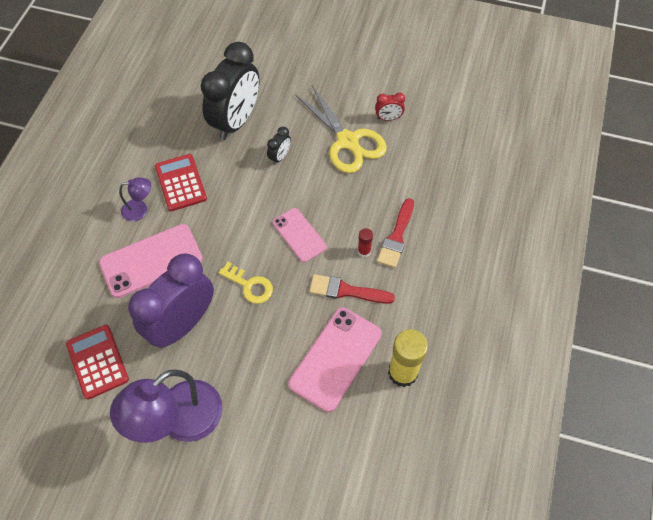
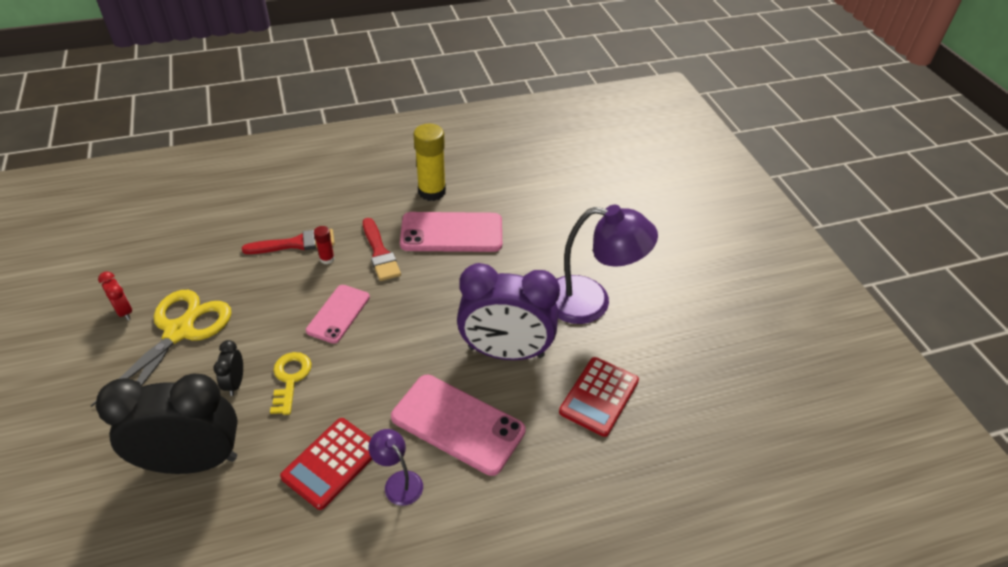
camera: 125 degrees left, 15 degrees down
yellow key [219,262,273,304] -> yellow key moved to [270,352,312,415]
black clock [267,127,291,165] -> black clock turned 90 degrees counterclockwise [213,340,243,396]

